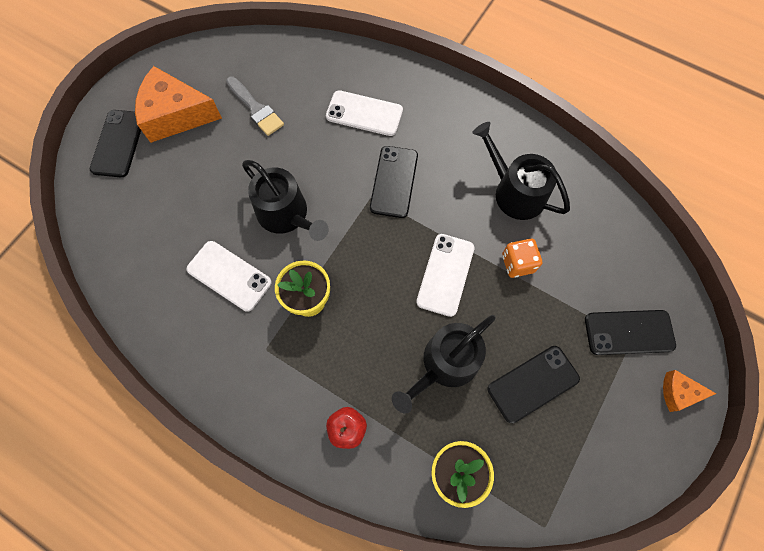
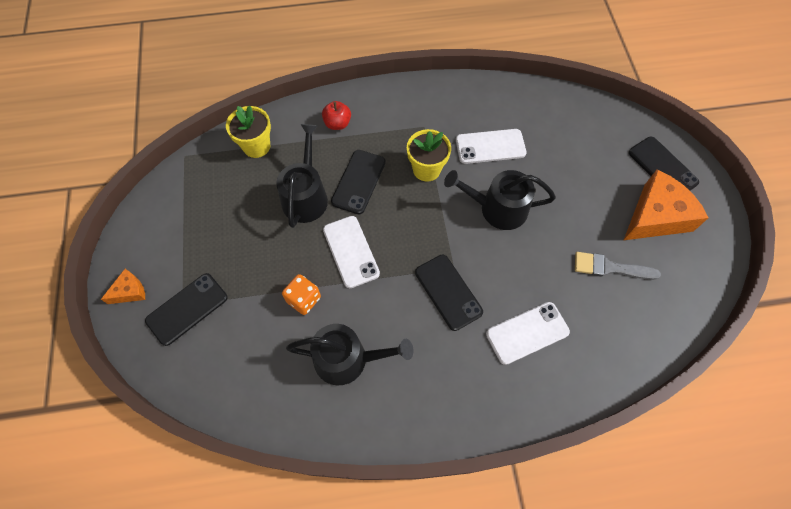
camera: 140 degrees right, 5 degrees down
black phone [487,346,580,423] -> black phone moved to [331,150,386,214]

